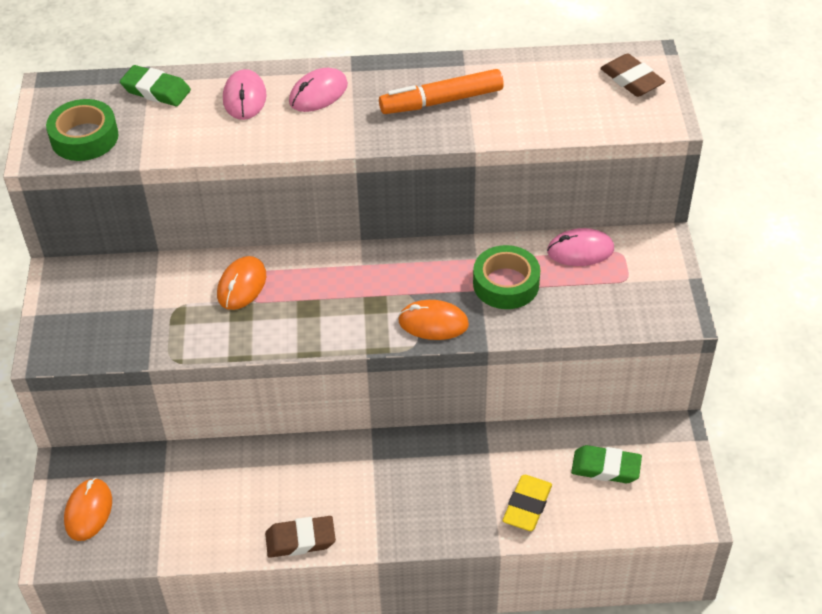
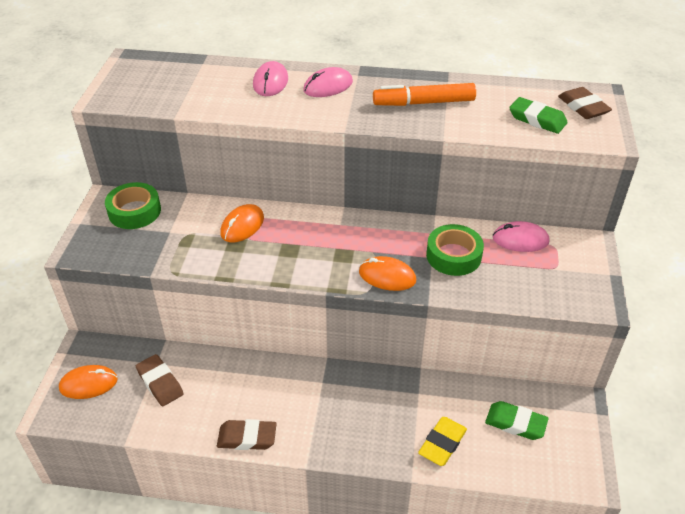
camera: 10 degrees right, 5 degrees down
green tape [46,99,119,161] -> green tape moved to [105,182,161,229]
orange mouse [64,478,112,541] -> orange mouse turned 60 degrees clockwise [59,365,118,399]
green eraser [120,65,191,106] -> green eraser moved to [509,97,568,134]
none -> brown eraser [136,354,184,406]

